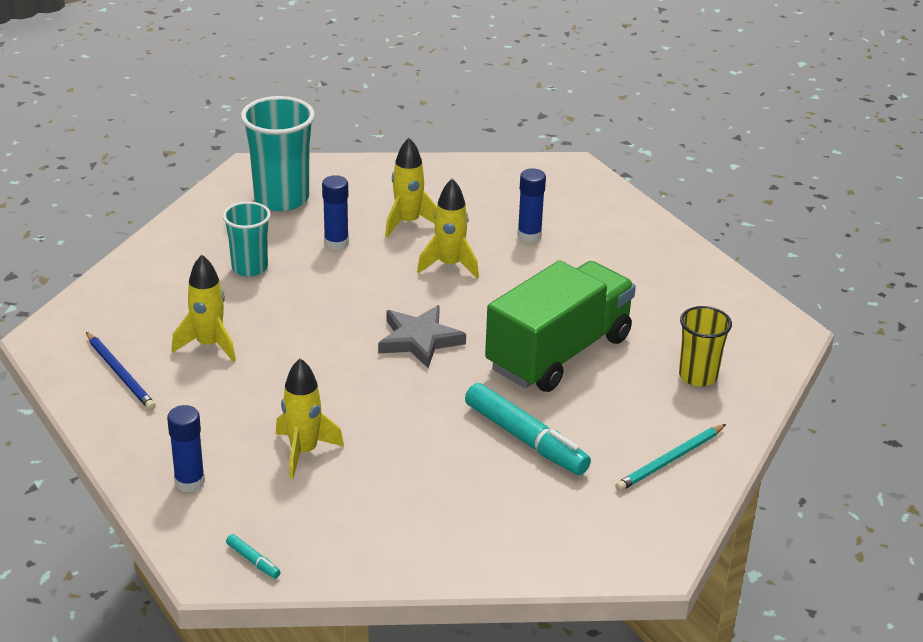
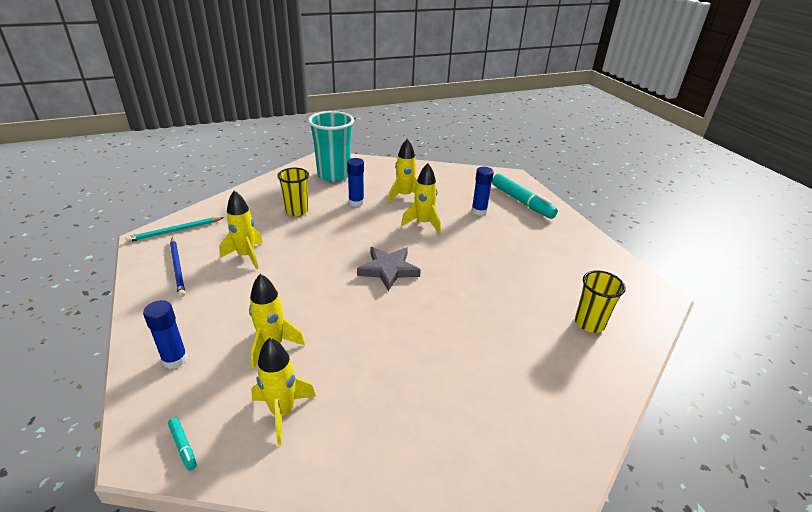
camera: 10 degrees right, 0 degrees up
turquoise cup [223,202,271,276] -> yellow cup [277,168,309,216]
turquoise marker [465,383,591,475] -> turquoise marker moved to [492,174,558,219]
green truck [485,260,636,392] -> none
turquoise pencil [615,424,726,491] -> turquoise pencil moved to [125,217,224,242]
none -> yellow rocket [251,338,316,445]

